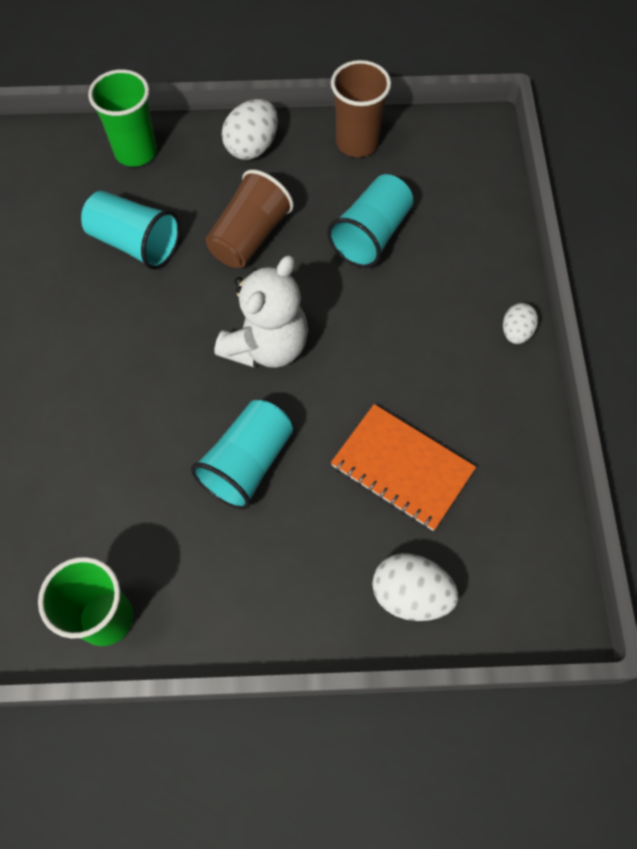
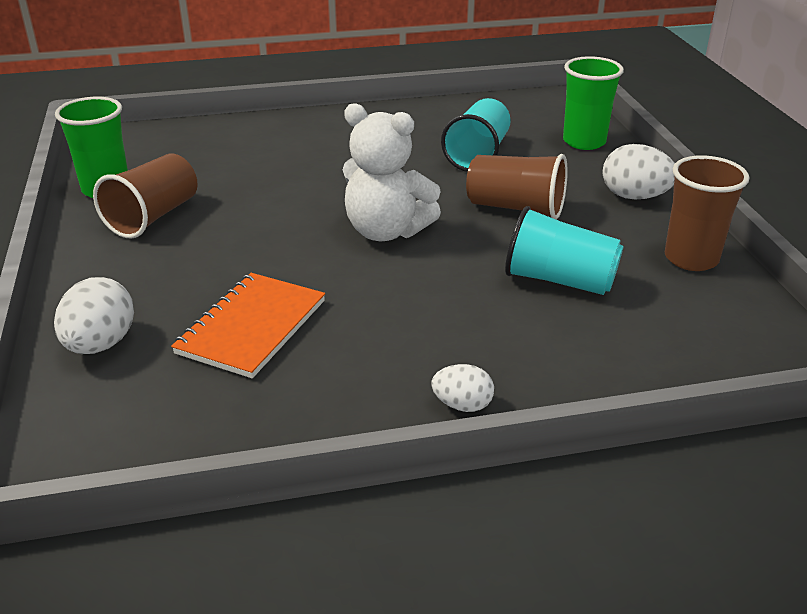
camera: 80 degrees right, 30 degrees down
turquoise cup [191,400,293,510] -> none
none -> brown cup [93,154,198,238]

